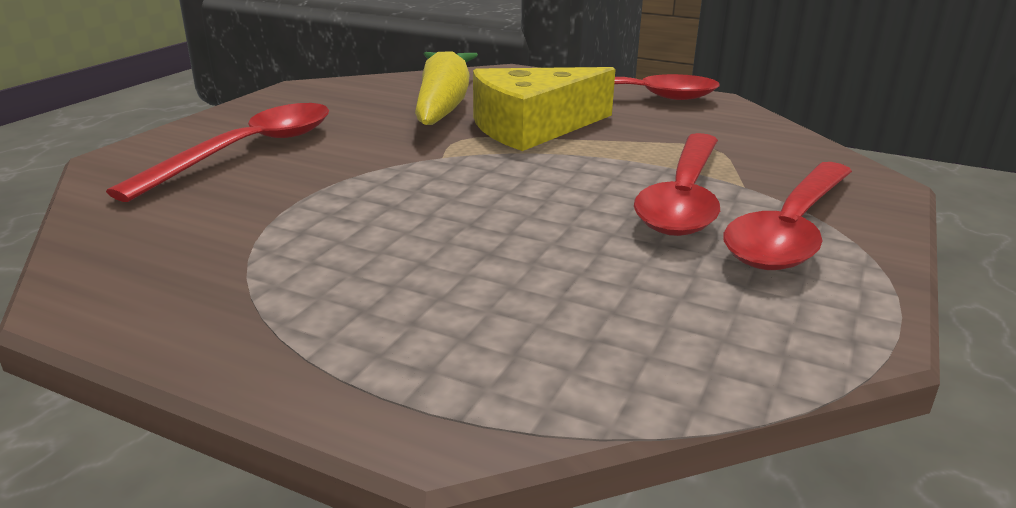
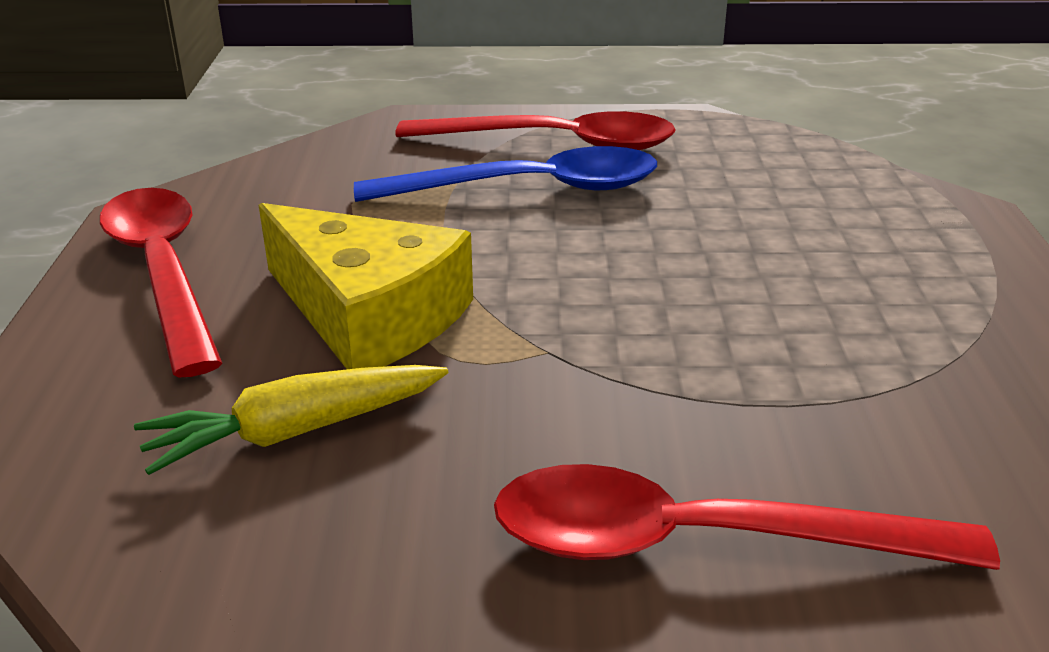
camera: 115 degrees left, 5 degrees up
yellow carrot [415,52,478,125] -> yellow carrot [134,365,448,475], size x0.65
red spoon [634,133,720,236] -> blue spoon [354,146,657,202]

